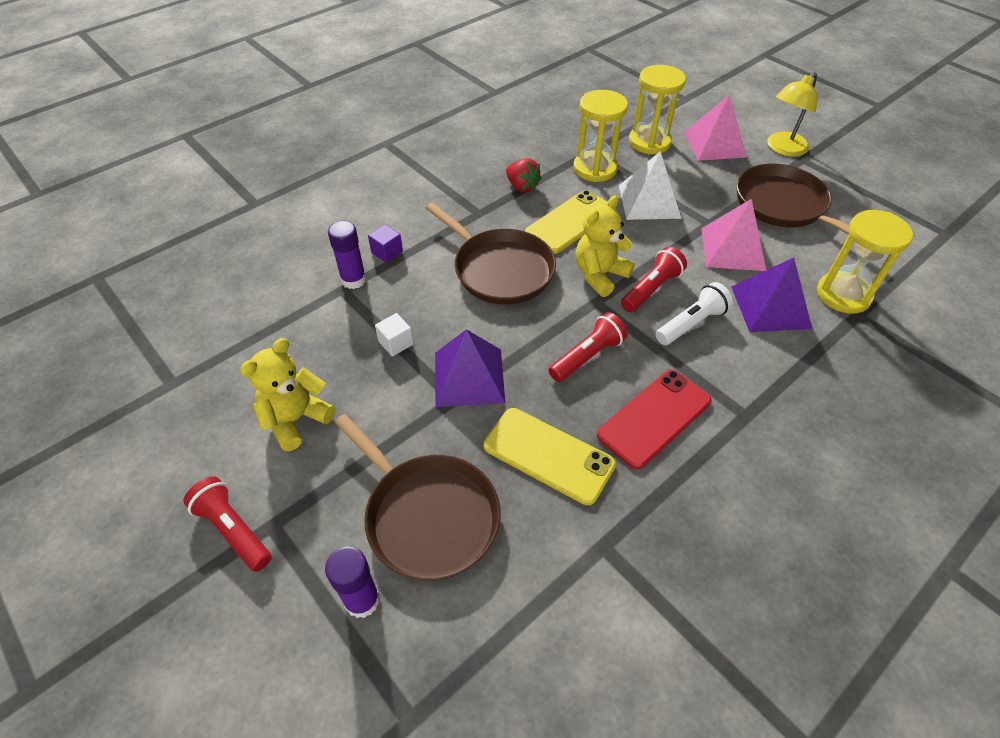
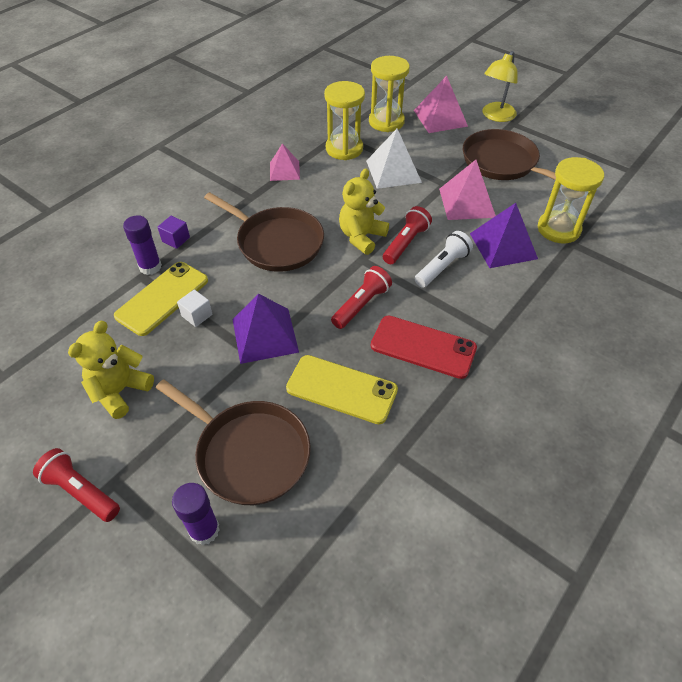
camera: 10 degrees left, 0 degrees up
red strawberry [506,158,542,192] -> pink pyramid [270,143,300,181]
yellow phone [525,190,607,254] -> yellow phone moved to [114,262,208,336]
red phone [597,370,712,469] -> red phone turned 75 degrees clockwise [371,315,477,379]

